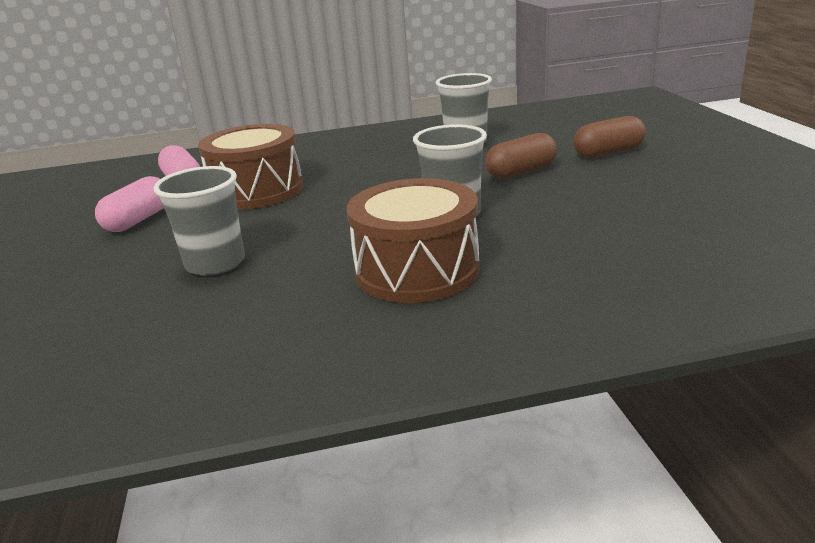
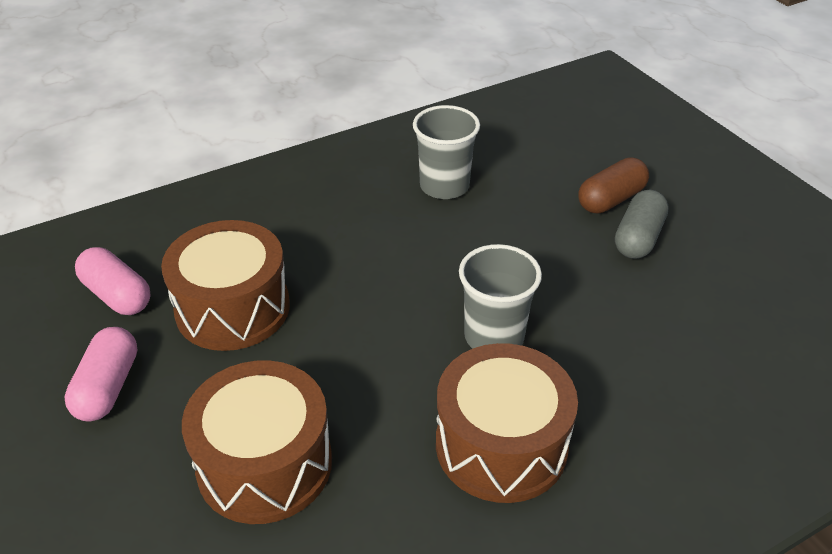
camera: 20 degrees left, 15 degrees up
grey cup [154,166,245,276] -> brown drum [182,360,332,524]
brown capsule [485,133,557,179] -> none
none -> grey capsule [615,190,669,259]

